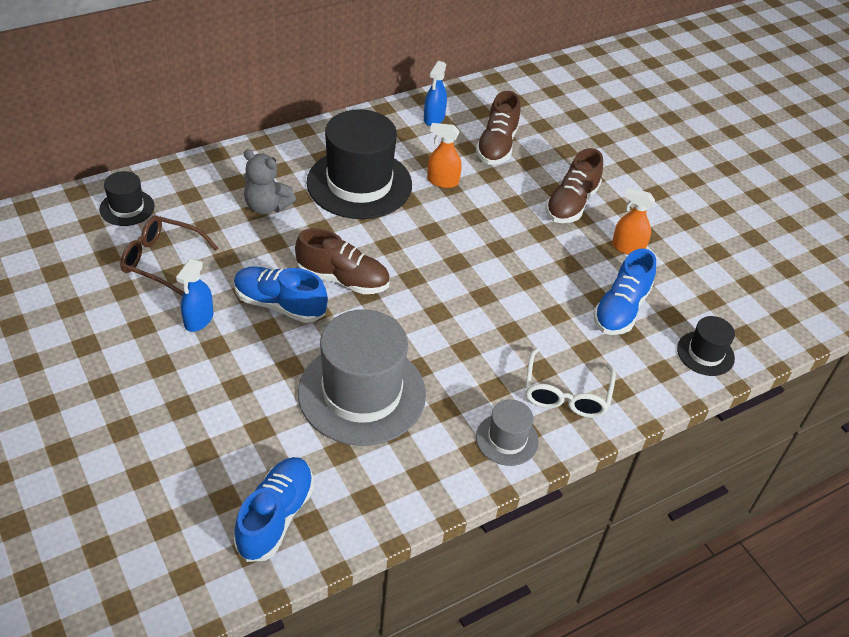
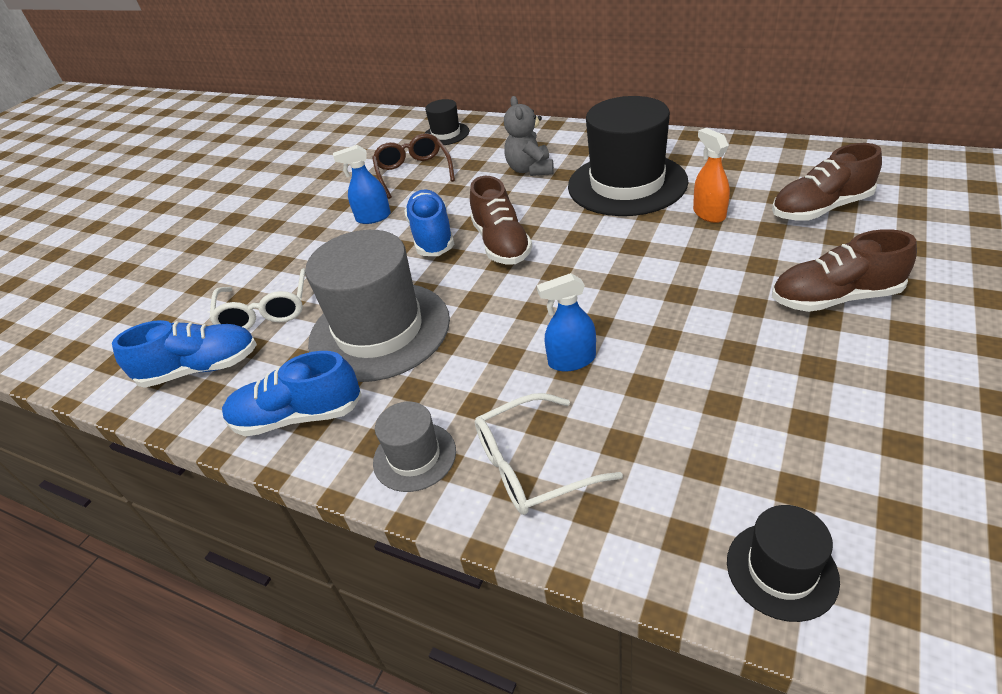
camera: 65 degrees right, 5 degrees down
blue spray bottle [424,61,447,126] -> blue spray bottle moved to [537,273,596,371]
blue shoe [593,249,656,335] -> blue shoe moved to [222,351,362,437]
orange spray bottle [612,188,655,255] -> none
none -> white glasses [209,268,306,330]

